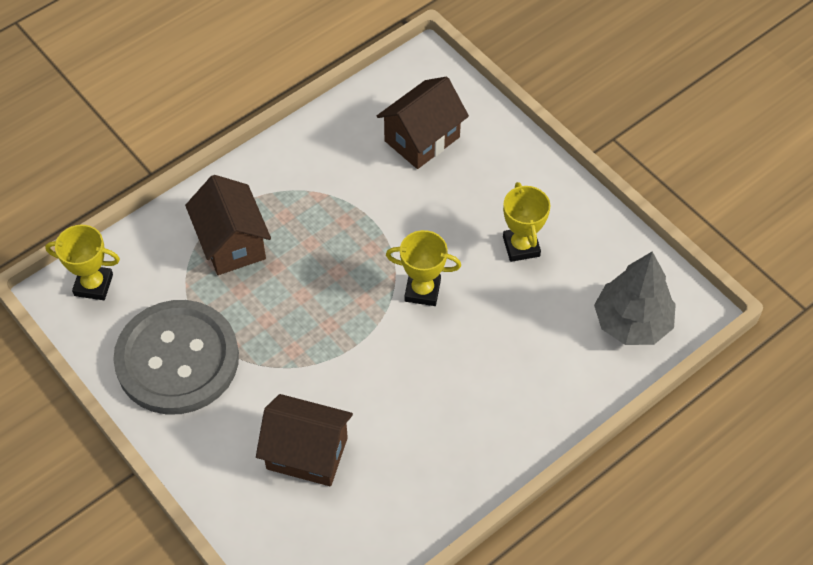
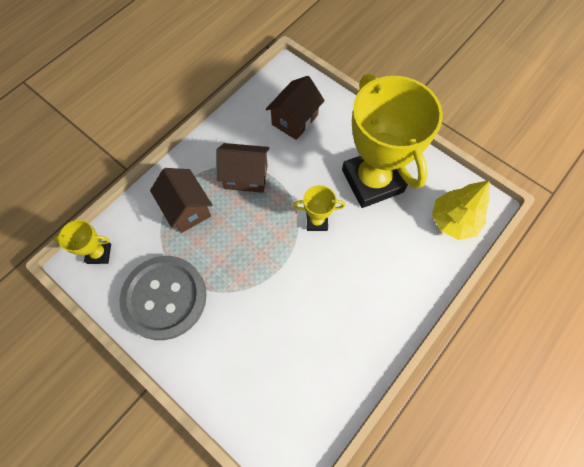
camera: 10 degrees left, 10 degrees up
brown house [256,394,353,486] -> brown house moved to [217,143,269,193]
yellow trophy [503,182,550,262] -> yellow trophy [342,74,443,208], size x2.37
grey tree [594,252,676,345] -> yellow tree [432,180,490,240]

